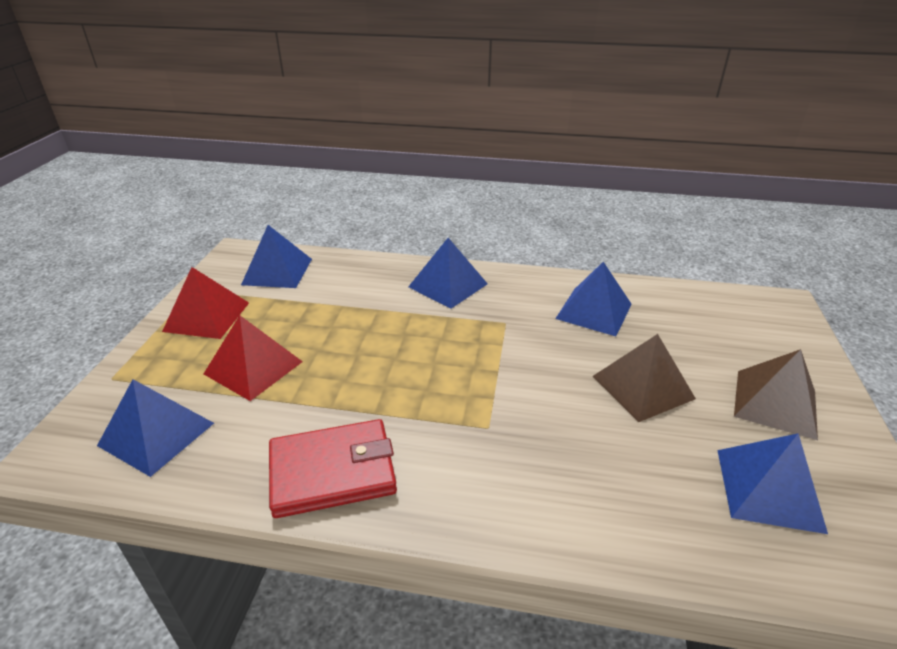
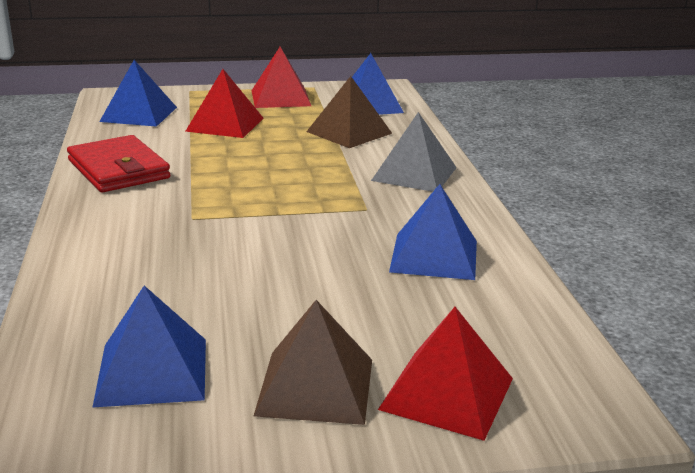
camera: 70 degrees right, 10 degrees down
blue pyramid [408,238,488,308] -> grey pyramid [371,112,457,192]
brown pyramid [593,334,696,422] -> brown pyramid moved to [306,76,392,148]
none -> red pyramid [378,307,513,441]

